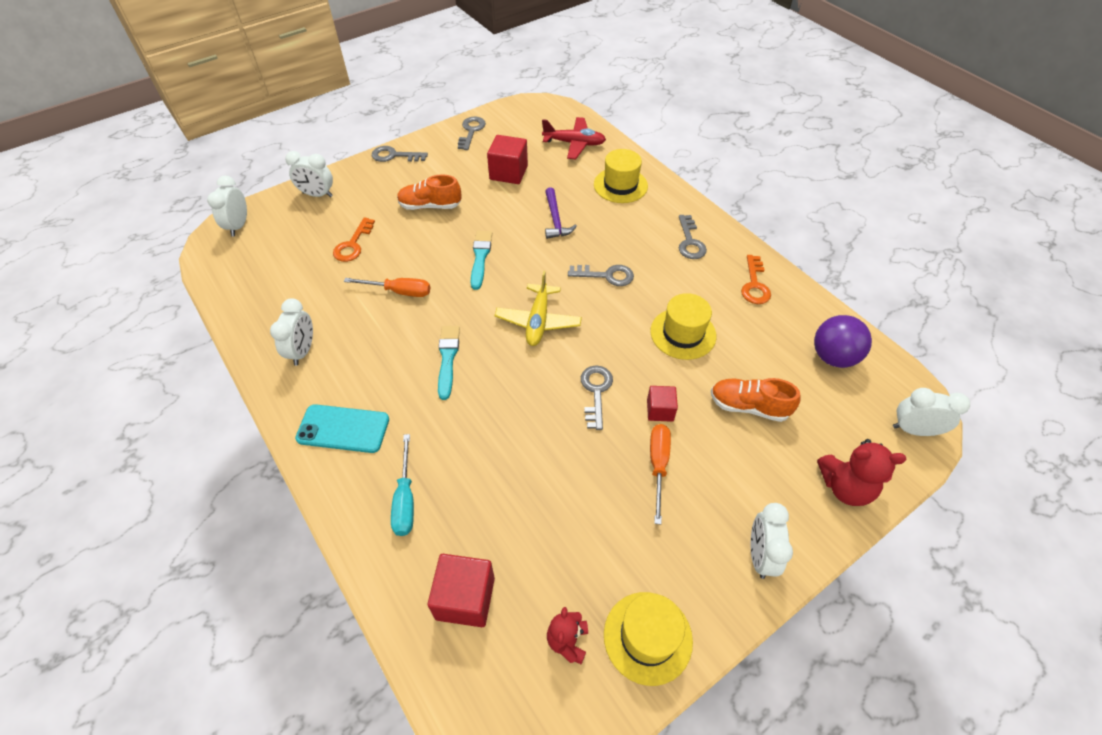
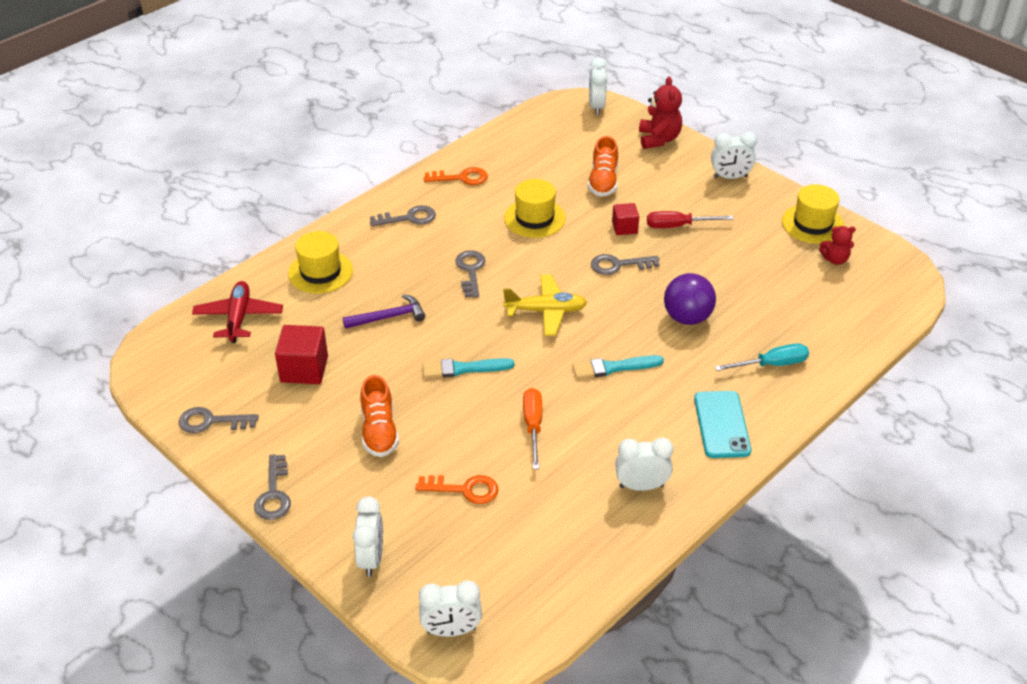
camera: 100 degrees left, 10 degrees down
red cube [428,554,495,627] -> none
orange screwdriver [650,424,671,524] -> red screwdriver [647,211,734,228]
purple ball [814,315,872,368] -> purple ball moved to [664,273,716,325]

